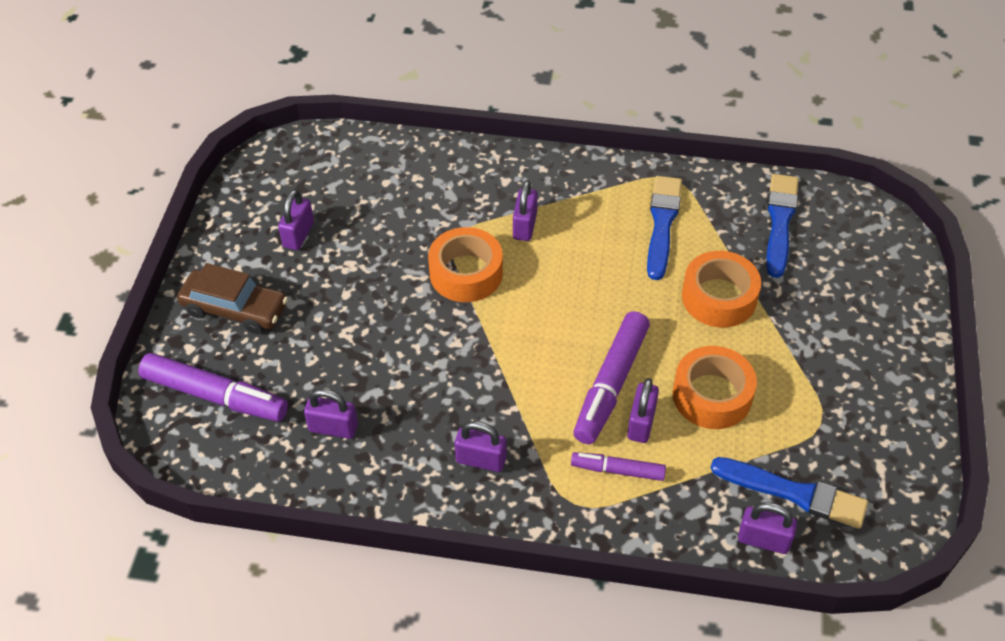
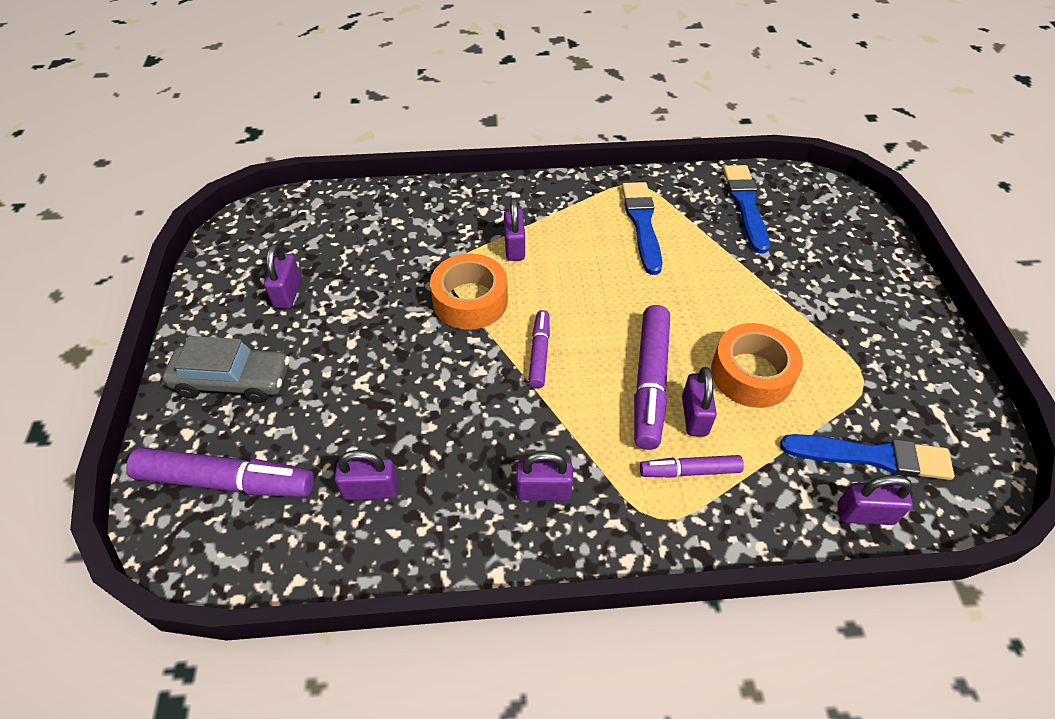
camera: 15 degrees left, 0 degrees up
brown car [177,263,288,334] -> grey car [162,336,290,403]
orange tape [682,251,761,327] -> none
none -> purple marker [528,310,550,389]

